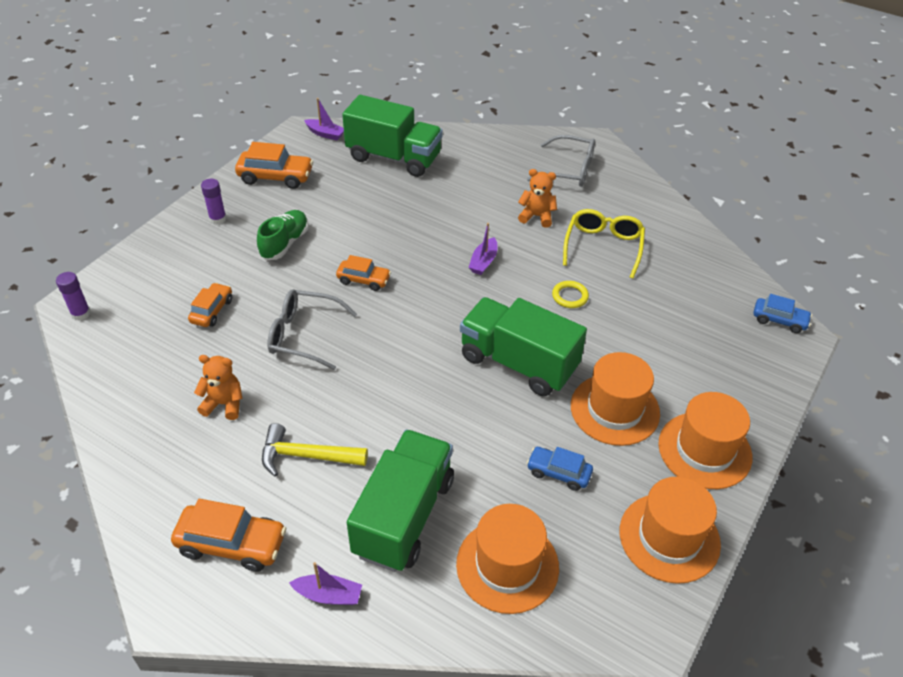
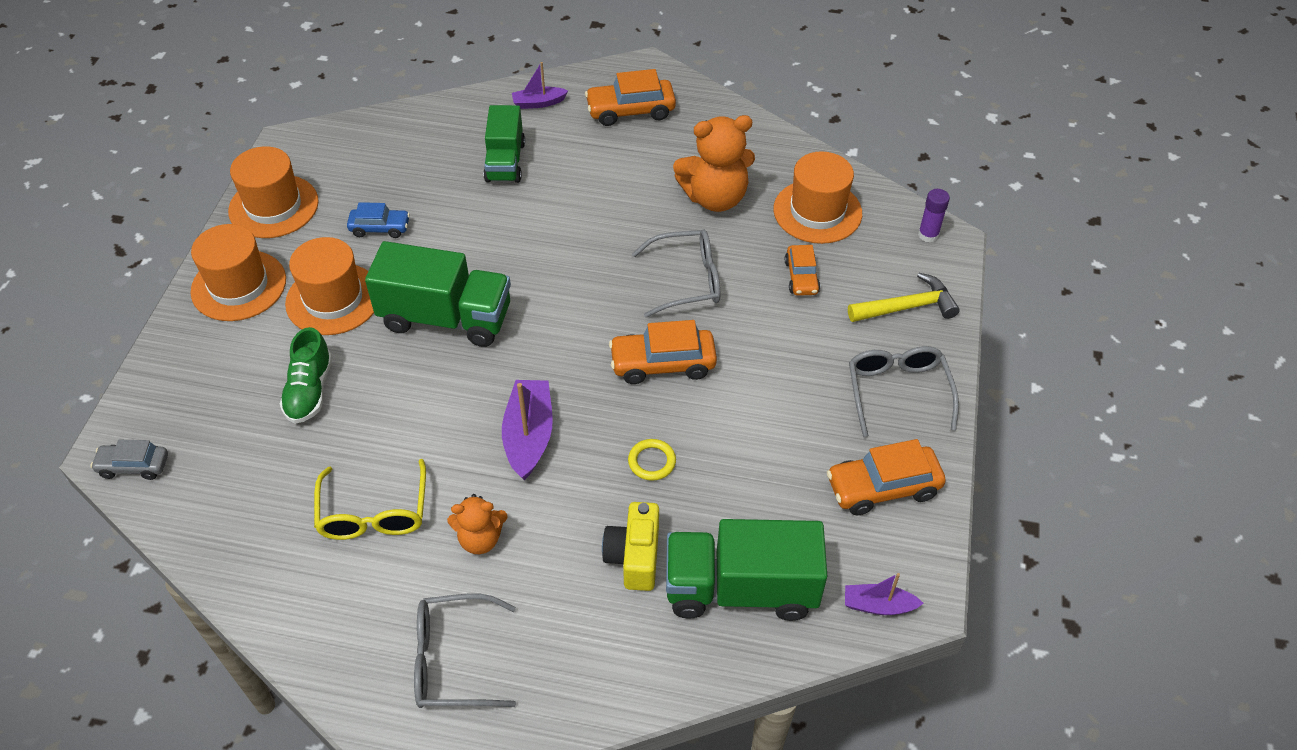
camera: 160 degrees right, 5 degrees up
orange teddy bear [194,355,243,420] -> orange teddy bear [673,115,755,212], size x1.74
purple glue stick [201,178,227,225] -> grey glasses [849,346,959,437]
green shoe [257,210,309,260] -> green shoe moved to [280,327,333,424]
yellow hammer [262,423,368,477] -> yellow hammer moved to [848,273,960,322]
orange car [336,255,391,291] -> orange car [609,320,717,384], size x1.58
green truck [347,429,454,572] -> green truck [483,105,525,183], size x0.65
orange hat [456,504,559,614] -> orange hat moved to [773,151,862,244]
purple boat [469,223,497,275] -> purple boat [502,380,553,480], size x1.66
yellow ring [552,281,589,308] -> yellow ring moved to [628,439,676,481]
blue car [753,294,812,333] -> grey car [90,440,168,480]
none -> yellow camera [602,502,659,591]

